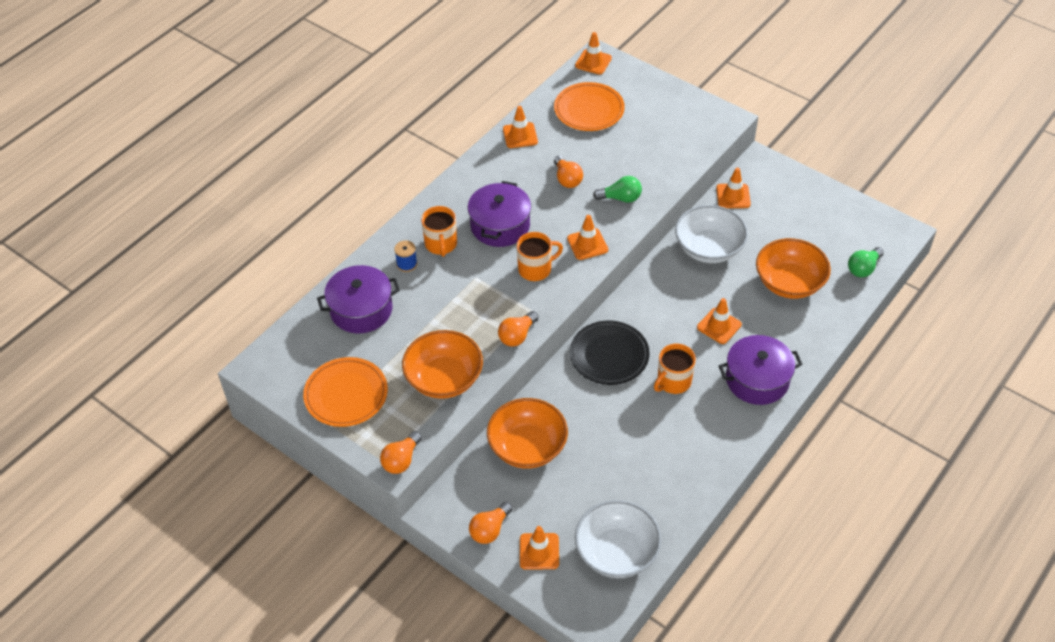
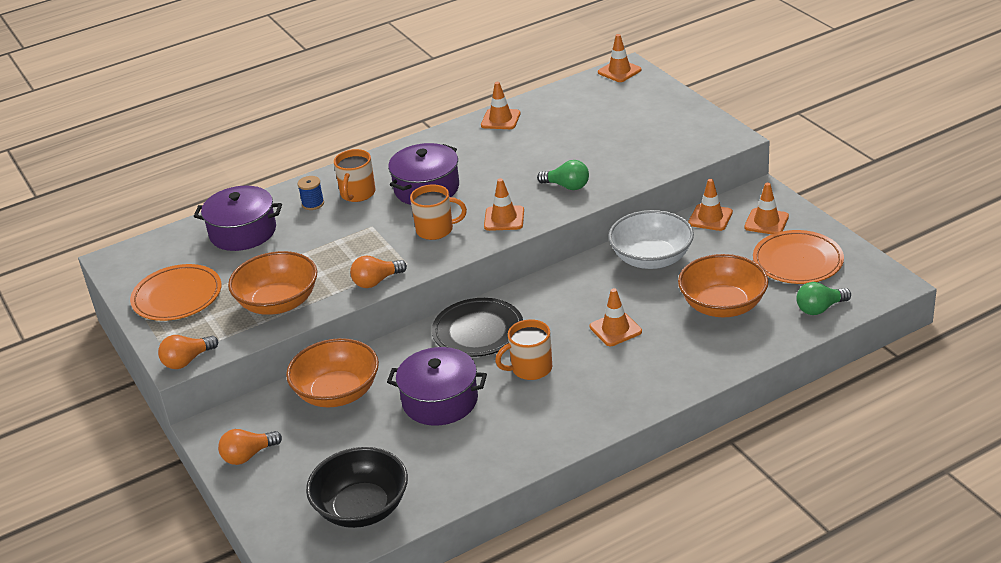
camera: 25 degrees right, 15 degrees down
orange traffic cone [520,526,559,570] -> orange traffic cone moved to [744,183,789,234]
orange plate [554,82,625,131] -> orange plate moved to [753,230,844,284]
orange light bulb [554,155,583,188] -> none
white bowl [575,500,661,578] -> black bowl [306,447,408,528]
purple pot [719,335,803,405] -> purple pot moved to [387,347,487,425]

